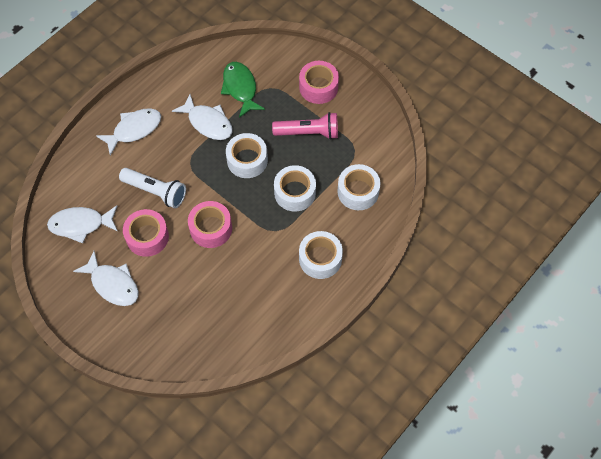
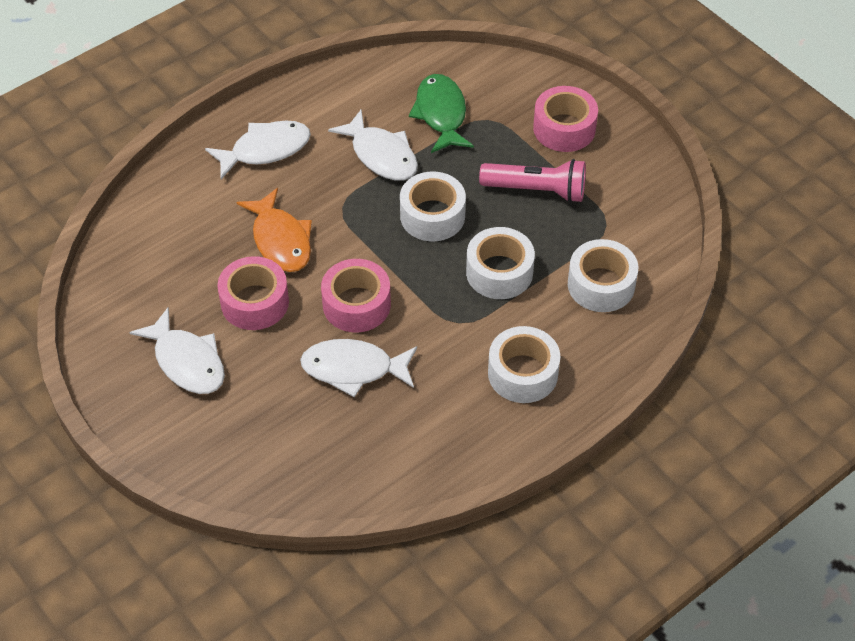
camera: 10 degrees right, 10 degrees down
white fish [47,205,118,243] -> white fish moved to [300,339,417,397]
white flashlight [119,168,186,208] -> orange fish [236,188,312,272]

